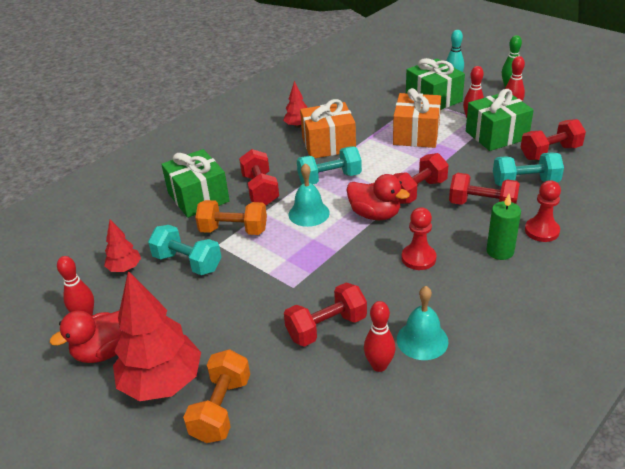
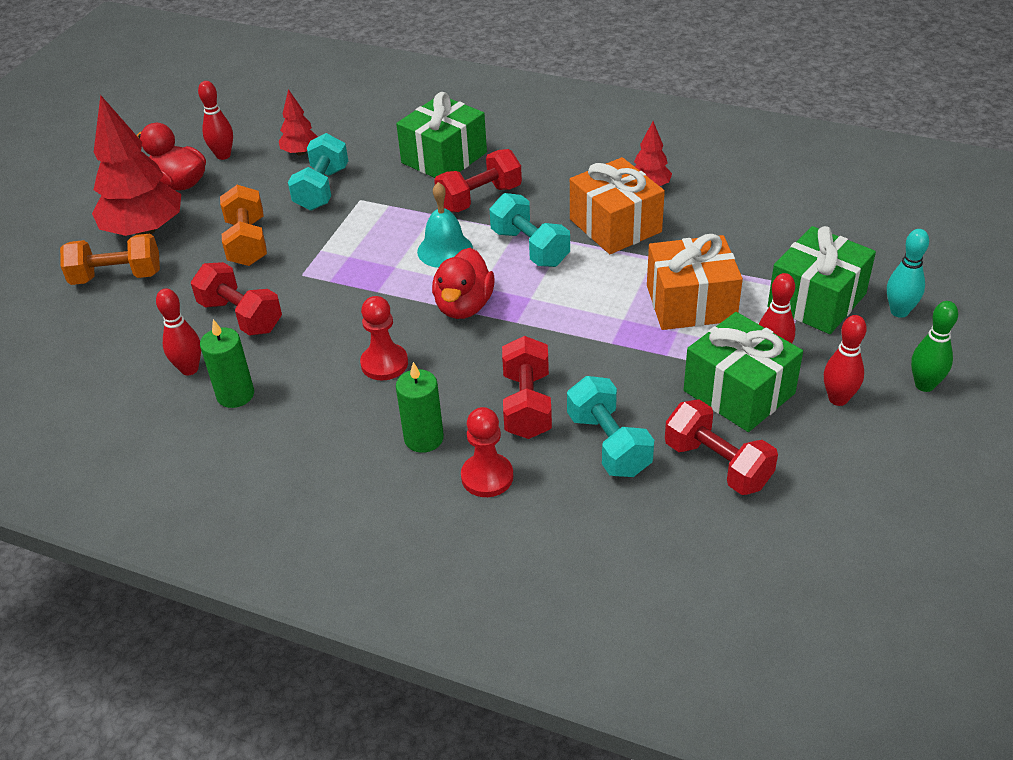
camera: 70 degrees right, 5 degrees up
orange dumbbell [195,200,267,235] -> orange dumbbell moved to [220,185,267,266]
red dumbbell [394,153,449,204] -> none
turquoise bell [397,286,448,360] -> green candle [200,319,254,408]

